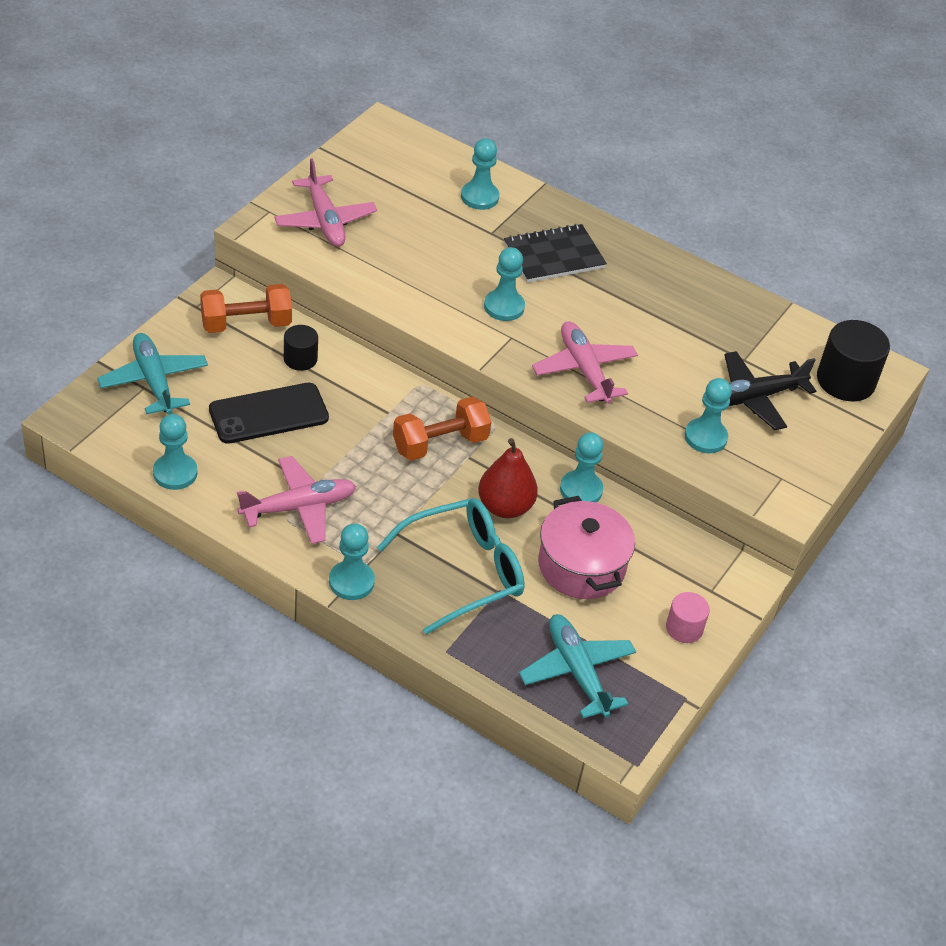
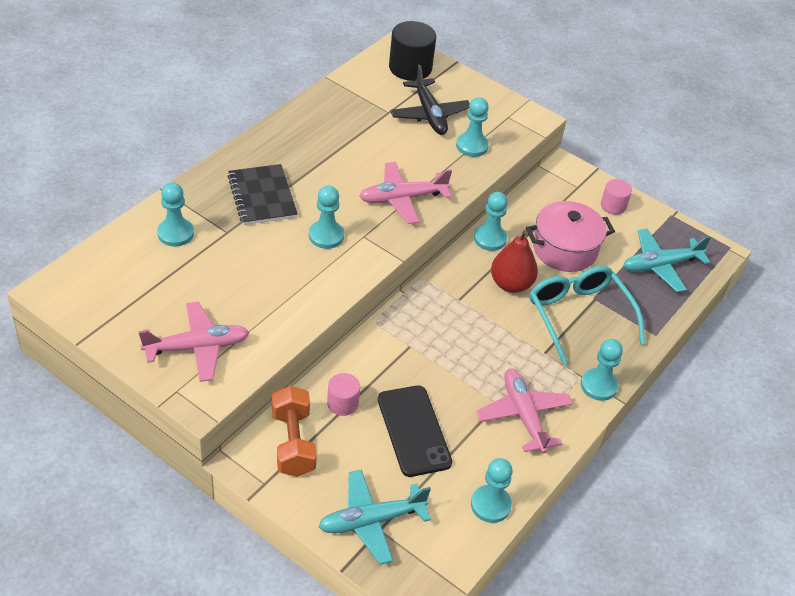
camera: 85 degrees left, 0 degrees up
black cylinder [284,325,318,371] -> pink cylinder [327,373,360,416]
orange dumbbell [393,397,491,461] -> none

